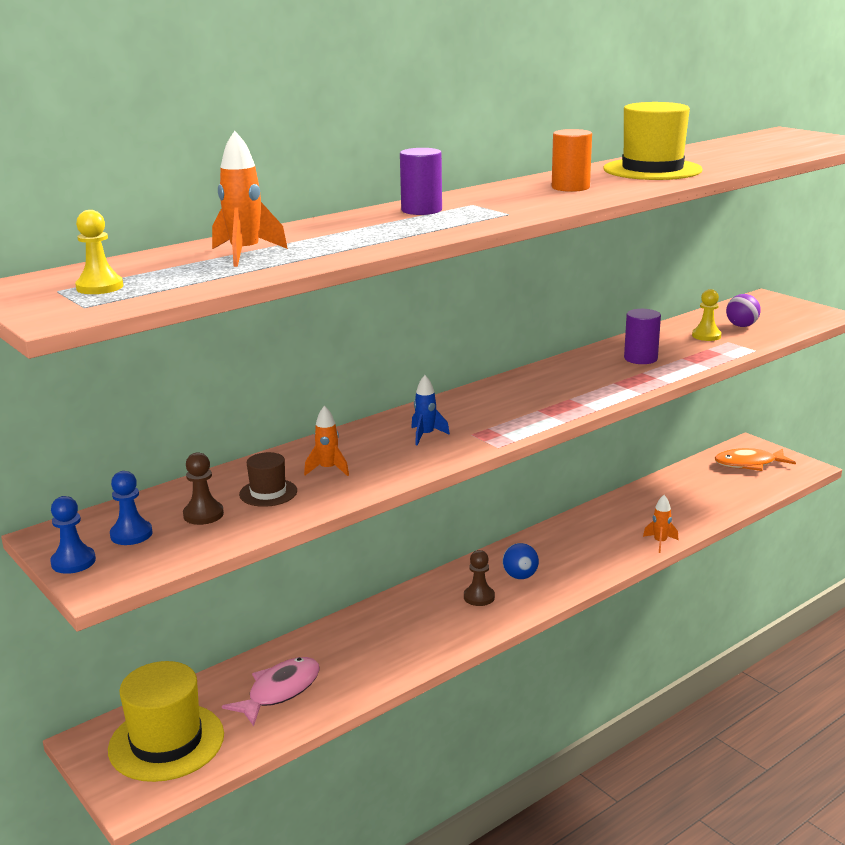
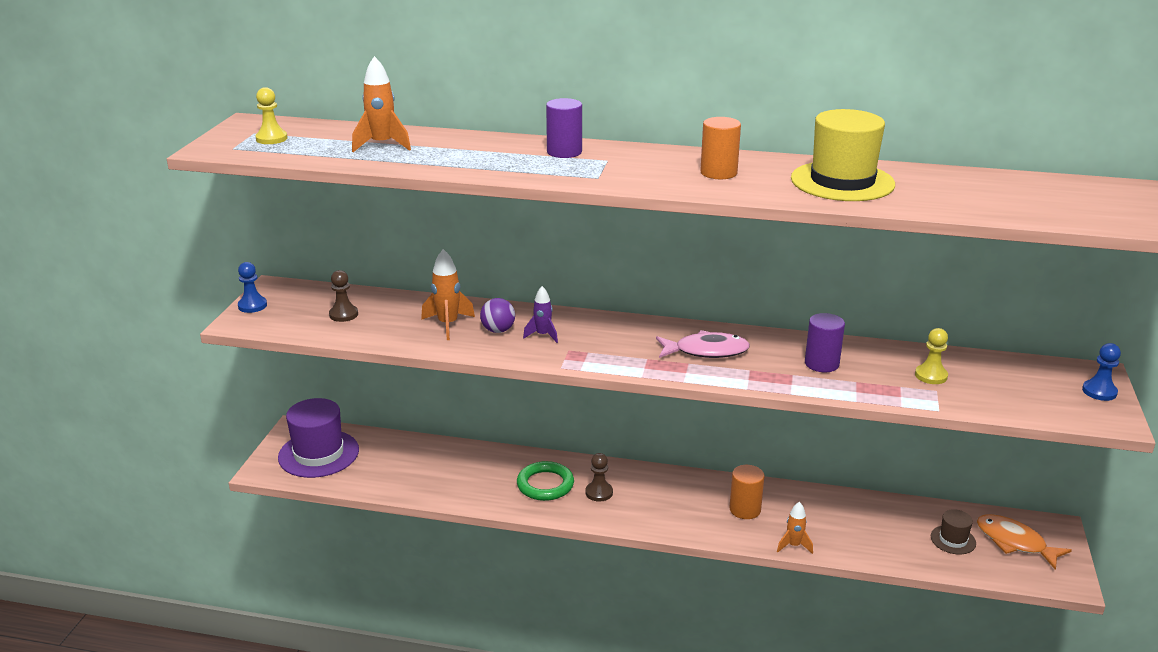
camera: 50 degrees right, 5 degrees up
yellow hat [108,661,224,782] -> purple hat [278,398,359,478]
blue pawn [110,471,152,545] -> blue pawn moved to [1082,343,1121,401]
pink fish [222,657,320,726] -> pink fish moved to [656,330,750,358]
brown hat [239,452,297,507] -> brown hat moved to [931,509,976,555]
orange rocket [304,405,349,476] -> orange rocket [421,249,475,340], size x1.53
blue rocket [411,375,450,445] -> purple rocket [523,286,558,343]
blue ball [503,543,539,579] -> none
purple ball [726,294,761,327] -> purple ball moved to [480,298,515,333]
none -> green ring [517,461,574,501]
none -> orange cylinder [729,465,764,519]

